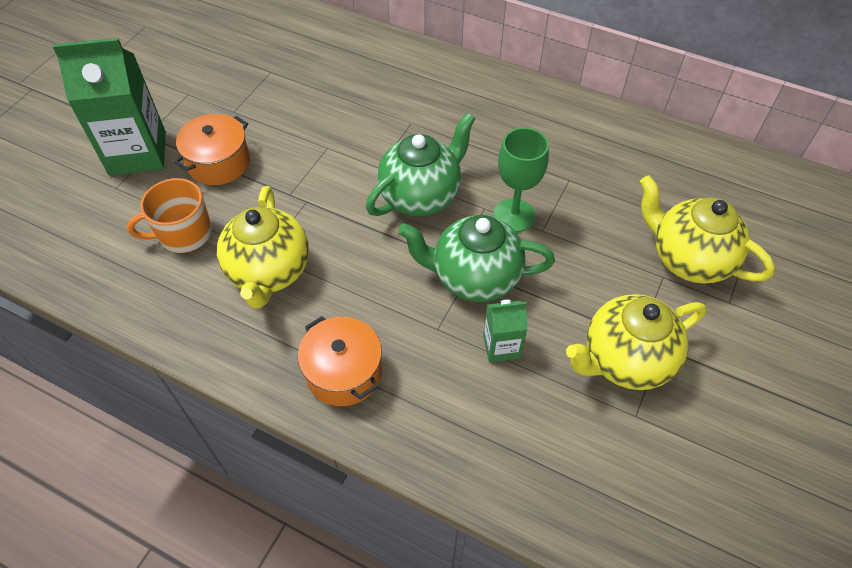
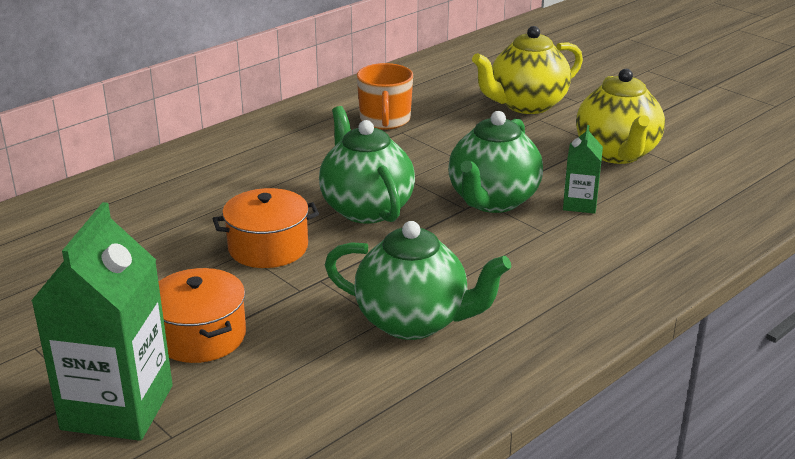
camera: 70 degrees left, 25 degrees down
orange mug [127,178,212,253] -> orange mug moved to [357,63,413,130]
yellow teapot [217,186,309,309] -> green teapot [325,221,511,340]
orange pot [298,316,382,406] -> orange pot moved to [213,188,319,268]
green goblet [493,127,549,232] -> none

